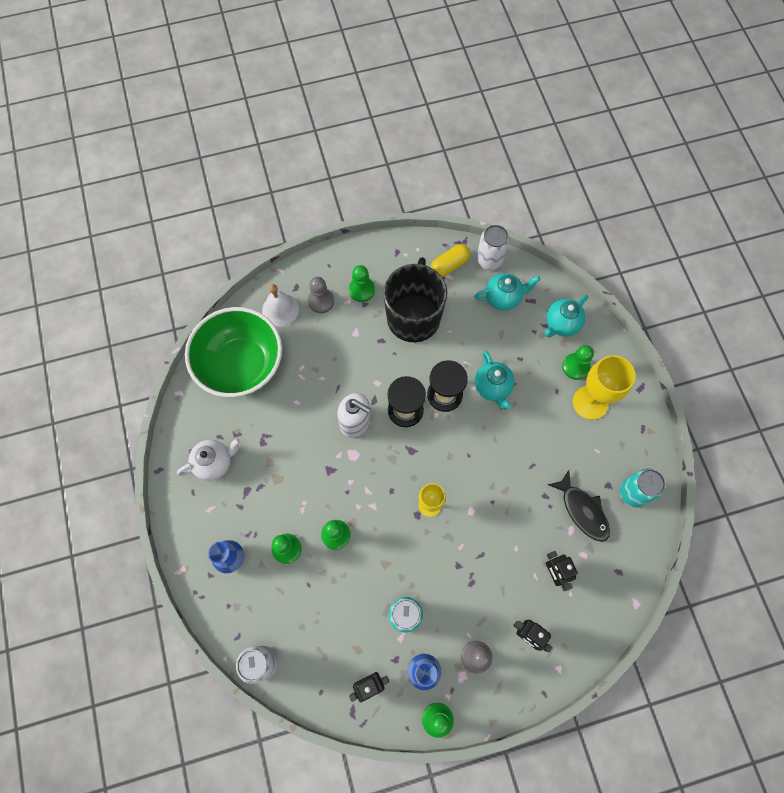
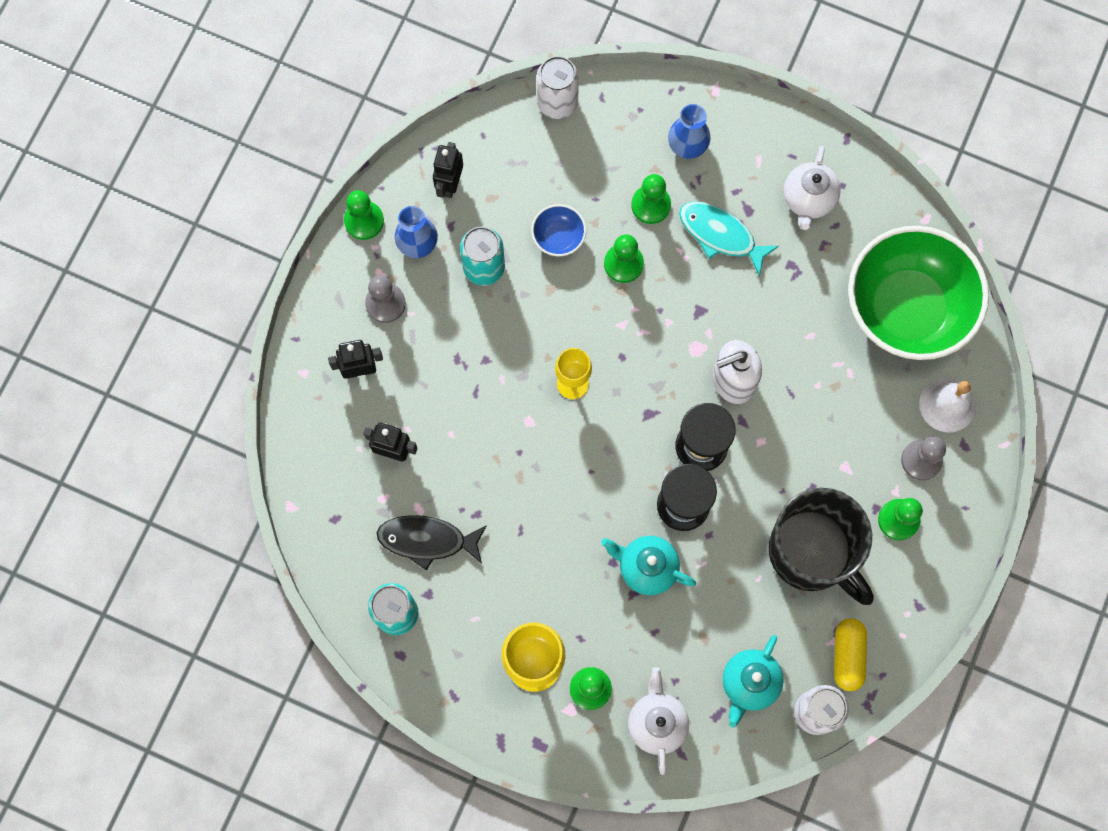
camera: 130 degrees right, 5 degrees up
turquoise teapot [545,295,588,337] -> white teapot [628,667,689,775]
none -> blue bowl [531,204,586,256]
none -> turquoise fish [679,201,779,277]

